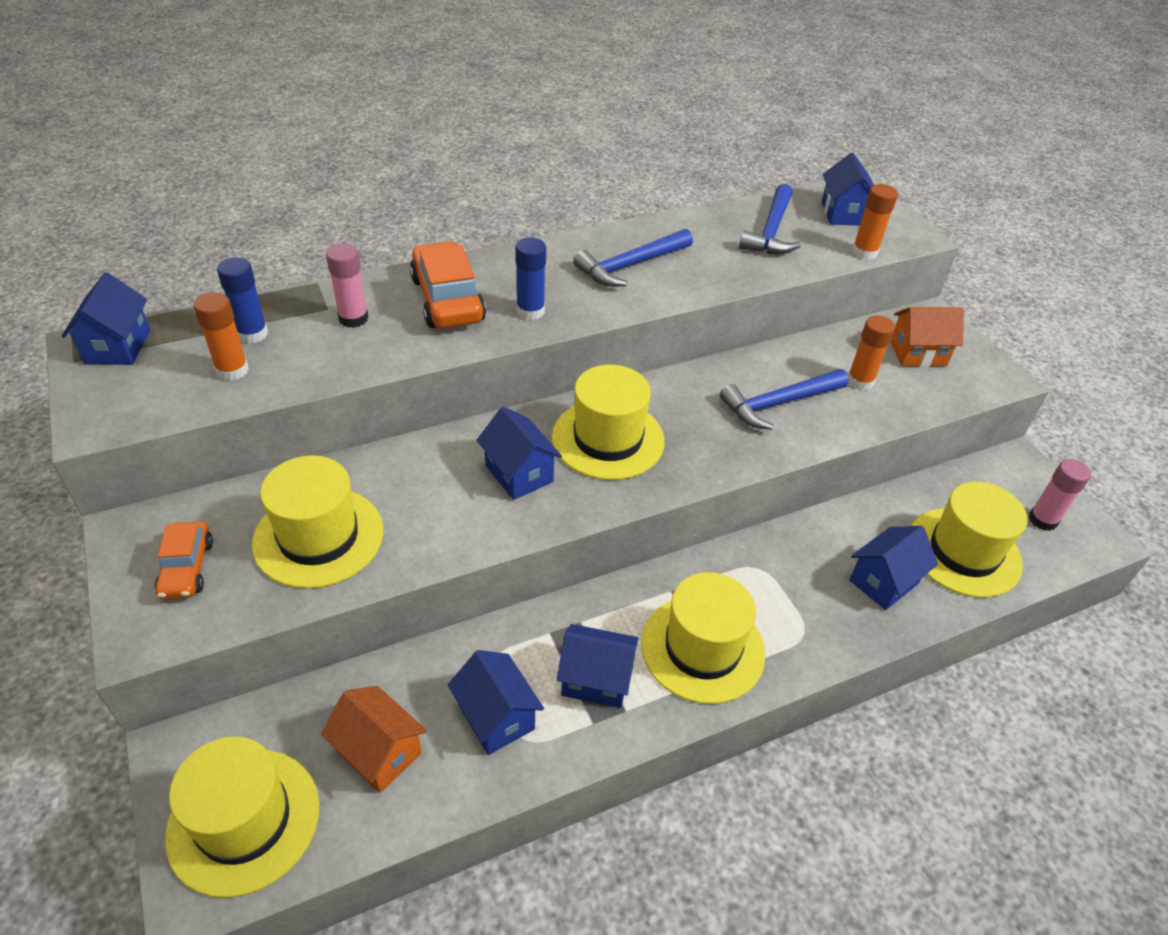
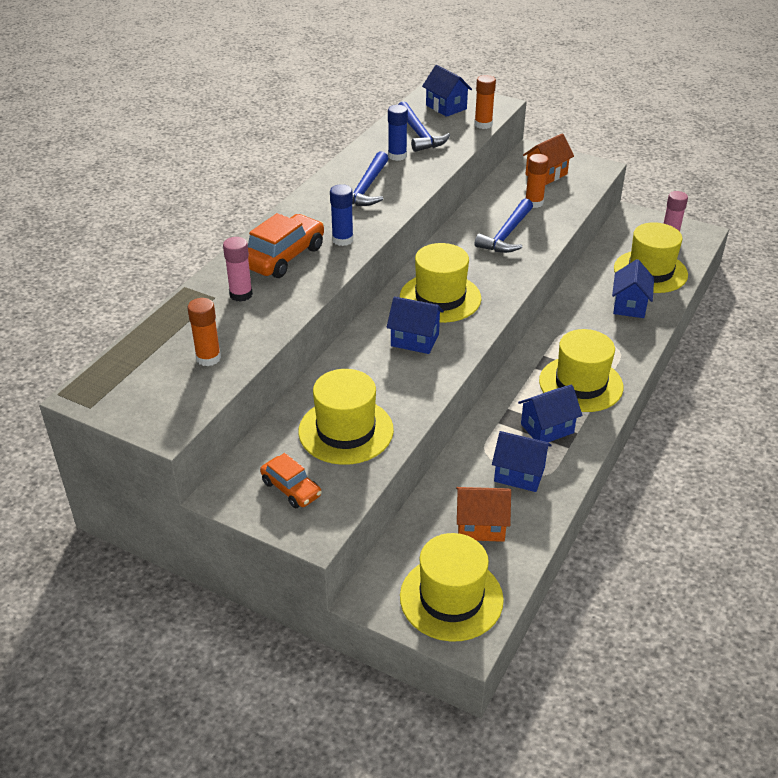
camera: 35 degrees left, 5 degrees down
blue house [61,273,150,365] -> none
blue glue stick [217,257,268,343] -> blue glue stick moved to [388,105,408,161]
orange car [410,241,486,328] -> orange car turned 90 degrees clockwise [248,213,324,278]

